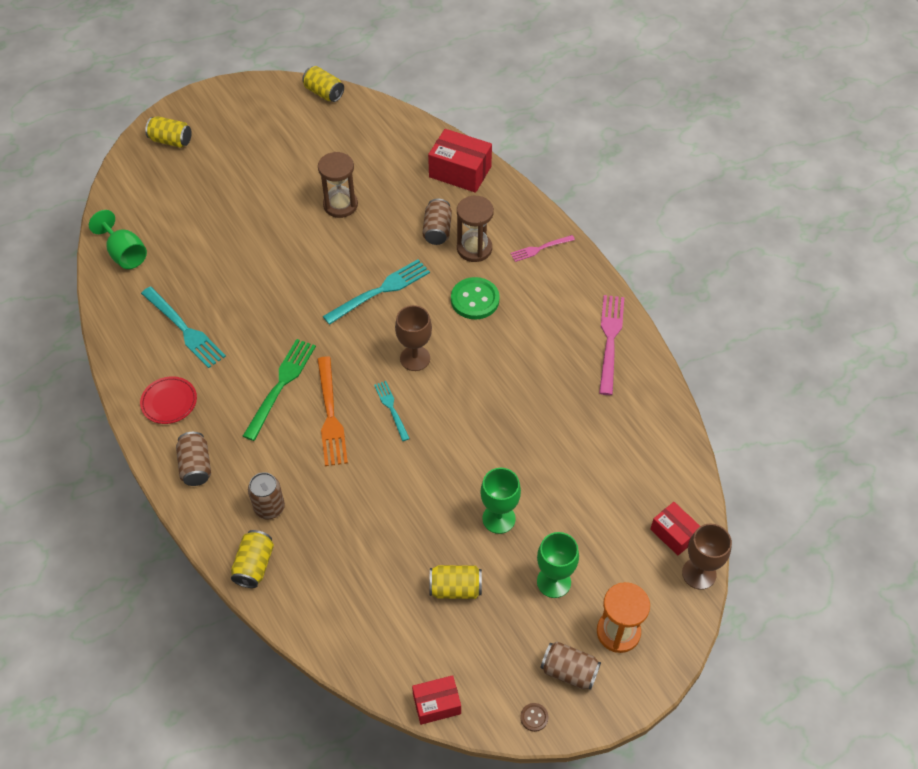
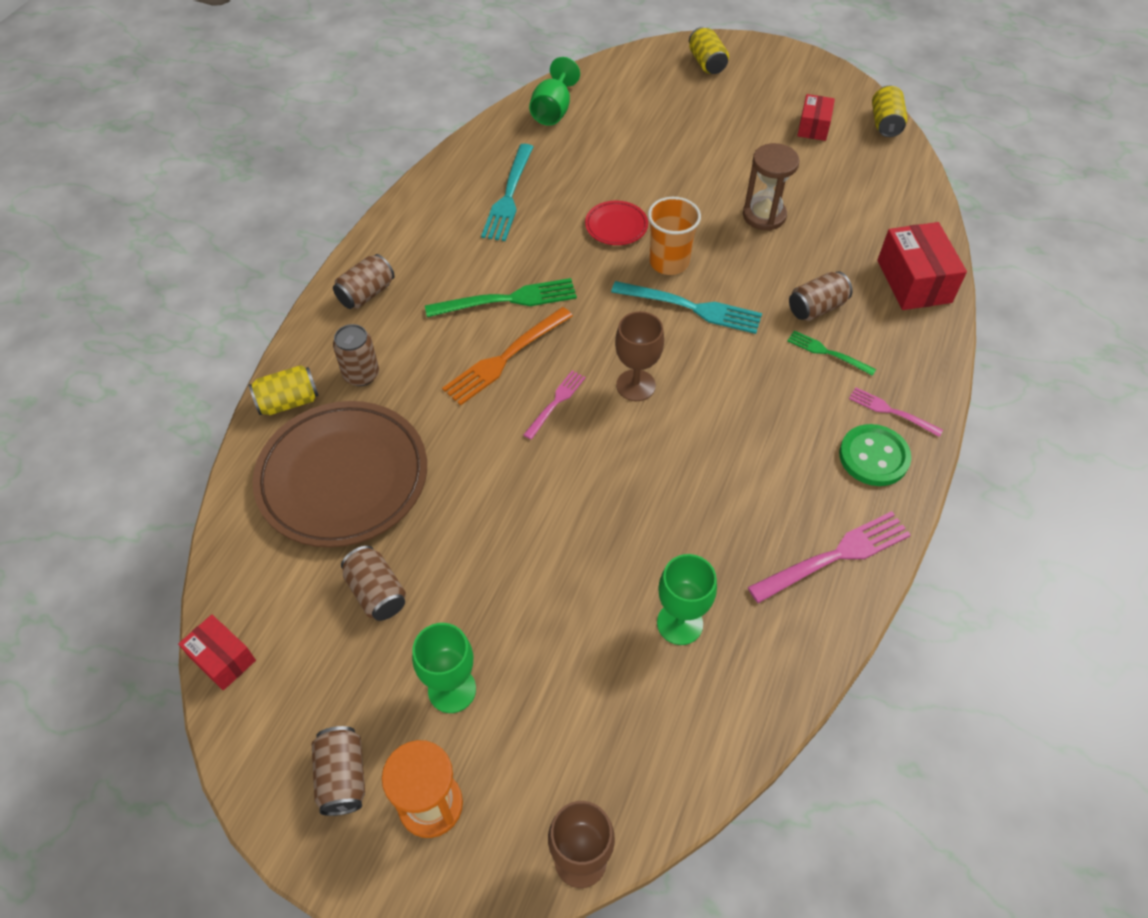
camera: 55 degrees right, 0 degrees up
red plate [140,376,197,424] -> red plate moved to [585,201,648,245]
turquoise fork [374,381,410,441] -> pink fork [523,371,586,440]
yellow can [429,565,482,599] -> brown can [341,546,406,621]
green button [451,277,500,319] -> green button moved to [839,424,911,486]
brown hourglass [457,196,494,262] -> green fork [787,330,876,376]
green goblet [480,468,521,534] -> green goblet moved to [657,554,717,645]
brown button [520,703,548,732] -> none
red box [650,502,700,555] -> red box moved to [797,94,835,141]
none -> brown plate [252,401,427,548]
none -> orange cup [648,197,701,275]

